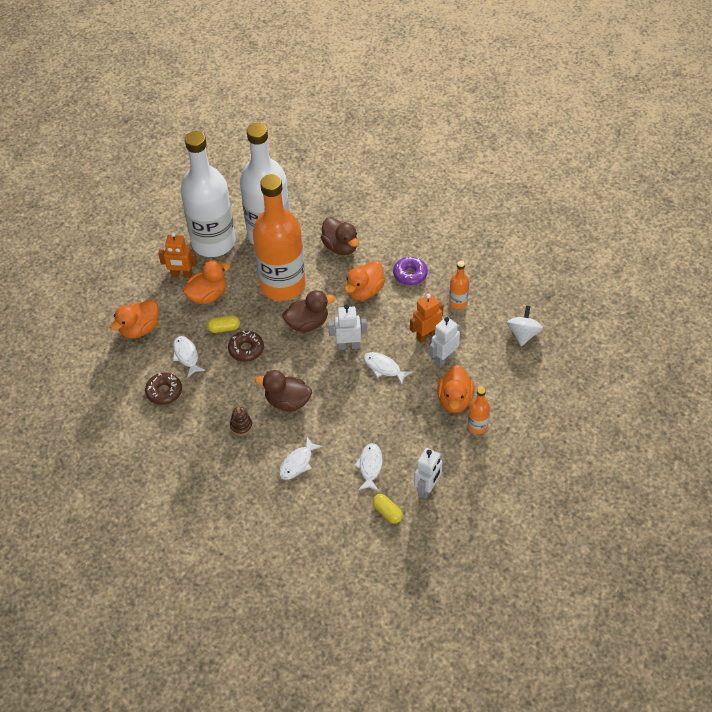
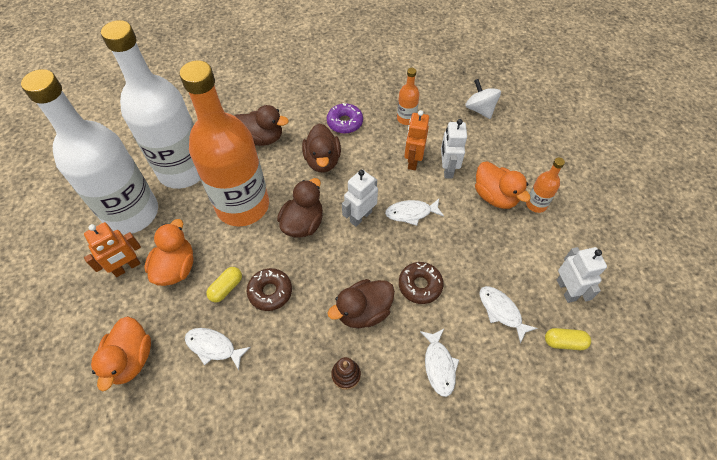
camera: 45 degrees left, 5 degrees up
brown donut [145,373,182,405] -> brown donut moved to [399,262,444,304]
orange duck [345,261,385,300] -> brown duck [302,123,341,173]

